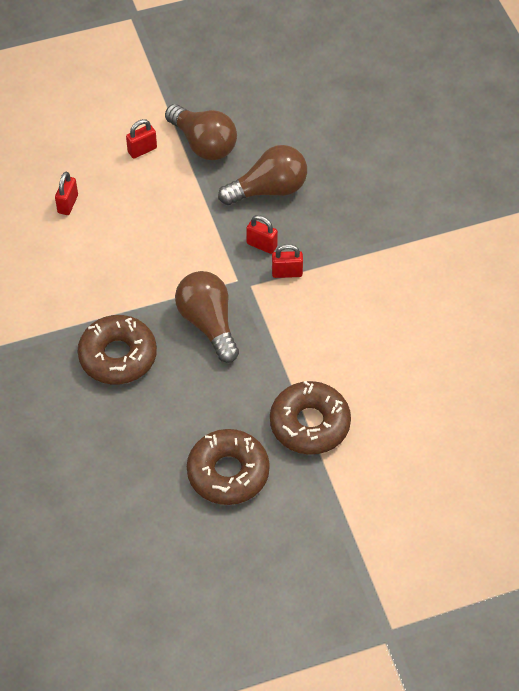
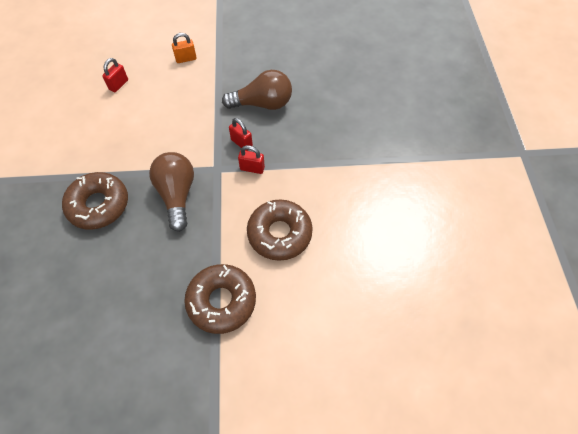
camera: 15 degrees right, 5 degrees up
red padlock [126,119,157,159] -> orange padlock [172,33,197,63]
brown light bulb [165,104,237,160] -> none
brown donut [187,429,270,505] -> brown donut moved to [247,200,313,261]

